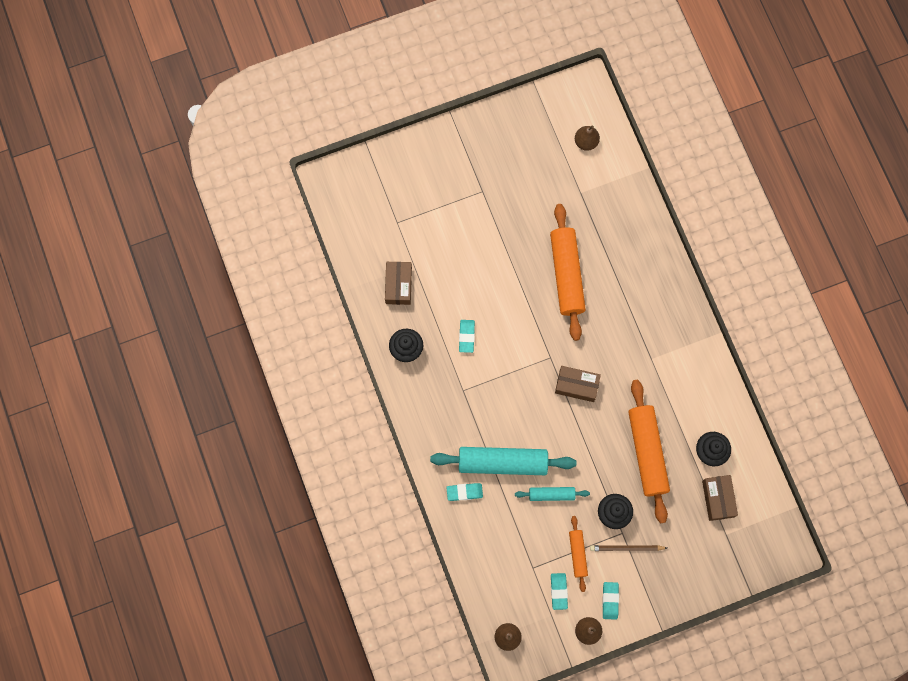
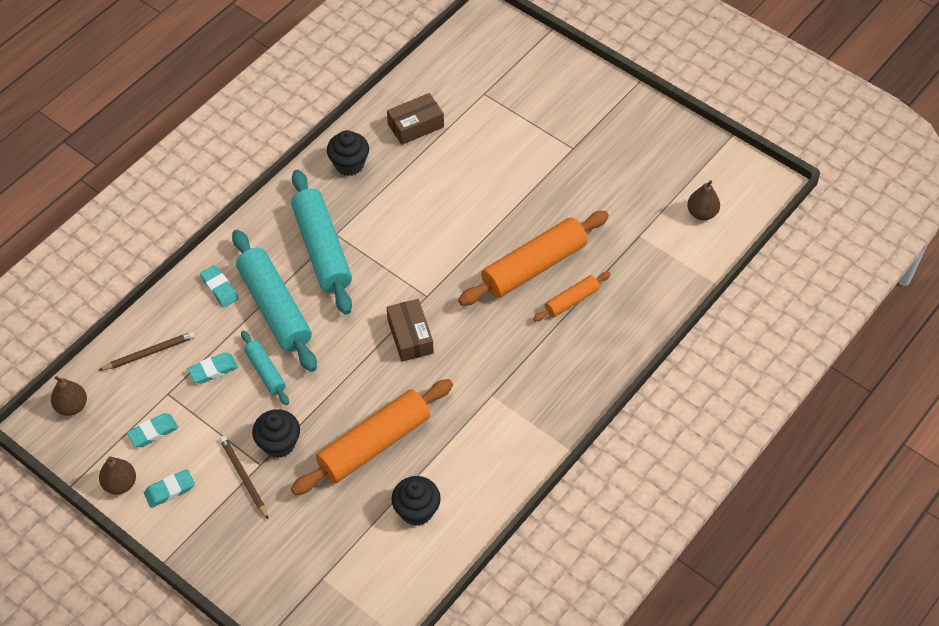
camera: 60 degrees right, 20 degrees down
turquoise eraser [459,320,475,353] -> turquoise eraser moved to [188,353,238,384]
orange rolling pin [569,516,588,592] -> orange rolling pin moved to [533,272,611,322]
brown box [702,475,738,521] -> none
none -> brown pencil [98,331,195,371]
none -> turquoise rolling pin [291,170,352,315]

